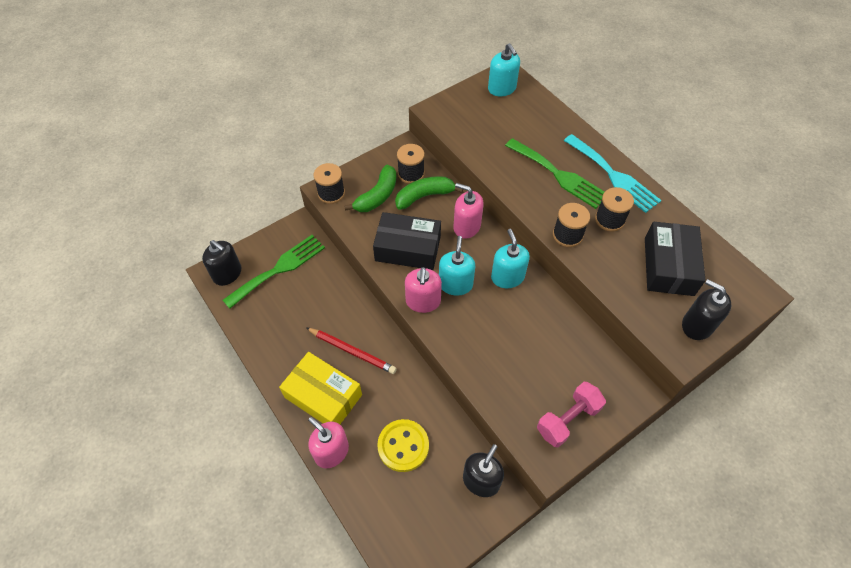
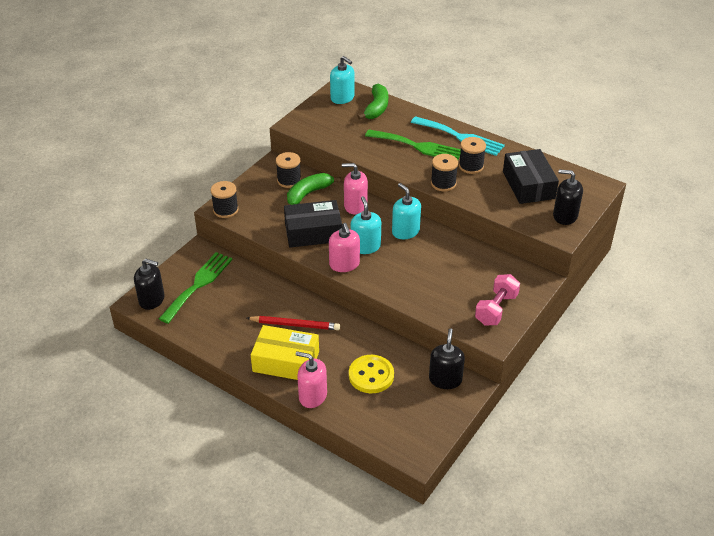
camera: 20 degrees left, 15 degrees down
green banana [344,165,397,212] -> green banana moved to [357,84,388,120]

